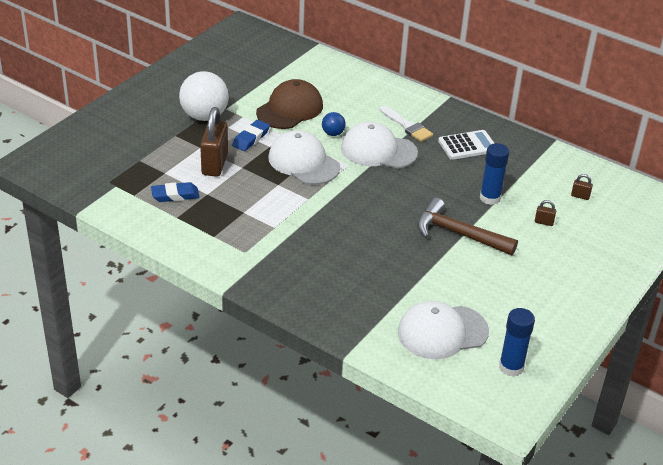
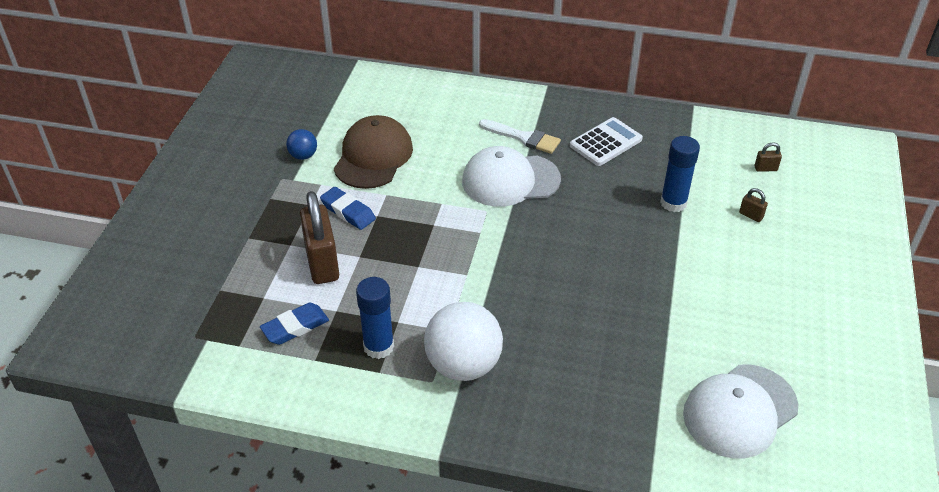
camera: 20 degrees left, 5 degrees up
white ball [179,71,229,121] -> white ball moved to [424,302,503,381]
blue eraser [232,120,270,151] -> blue eraser turned 60 degrees counterclockwise [320,187,376,230]
white cap [268,130,340,185] -> none
blue ball [322,112,346,136] -> blue ball moved to [286,129,317,160]
brown hammer [417,198,518,255] -> none
blue glue stick [499,308,535,377] -> blue glue stick moved to [356,277,394,359]
brown padlock [535,200,556,226] -> brown padlock turned 45 degrees clockwise [739,188,768,222]

